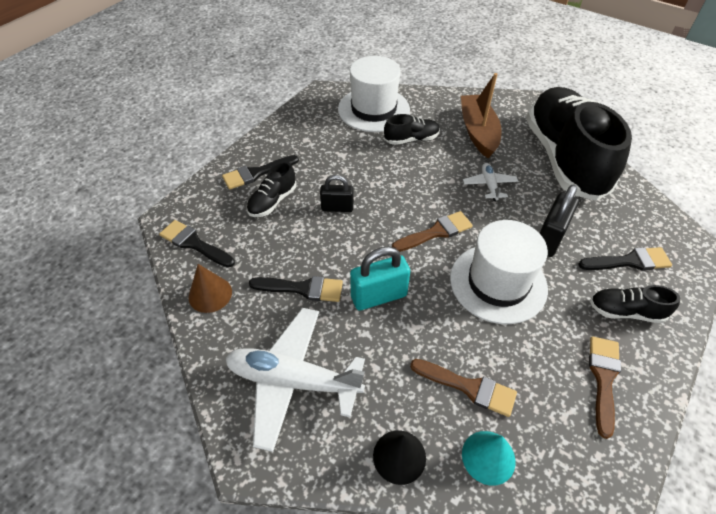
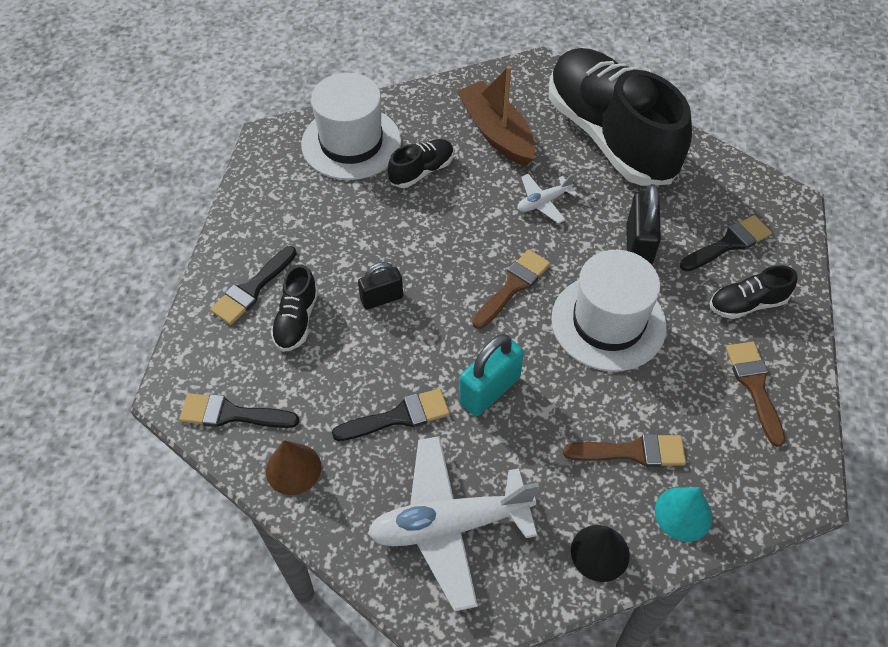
camera: 25 degrees left, 5 degrees up
white plane [463,163,518,201] -> white plane turned 90 degrees counterclockwise [517,174,578,224]

